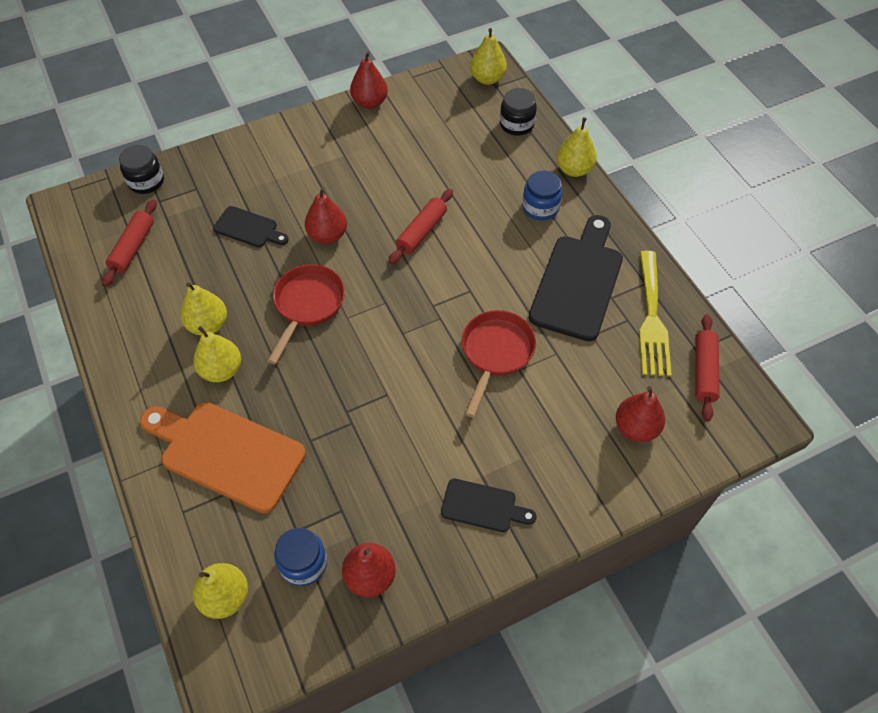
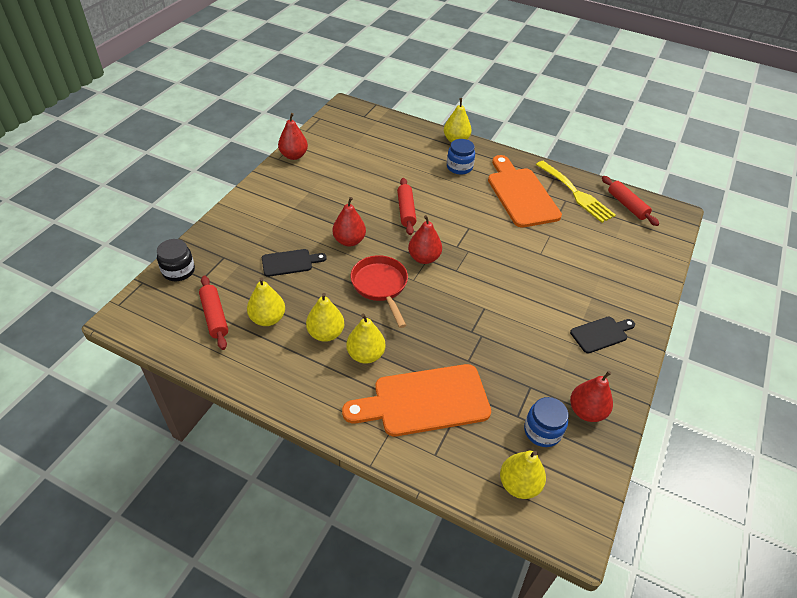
camera: 40 degrees left, 10 degrees down
red pan [462,310,536,418] -> none
yellow pear [470,28,507,85] -> yellow pear moved to [247,277,285,326]
black jar [500,88,537,136] -> none
black cutting board [529,215,623,341] -> orange cutting board [488,155,562,228]
red pear [616,386,665,442] -> red pear moved to [408,215,442,264]

